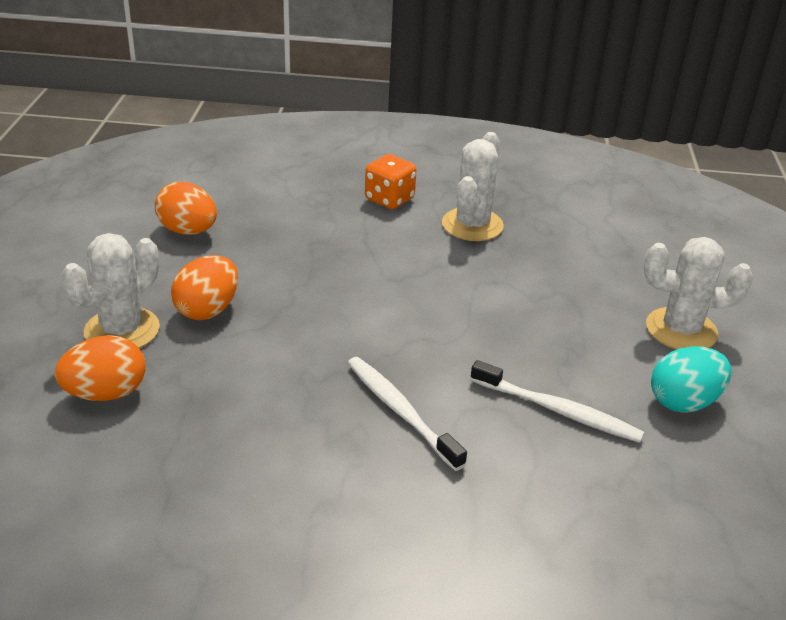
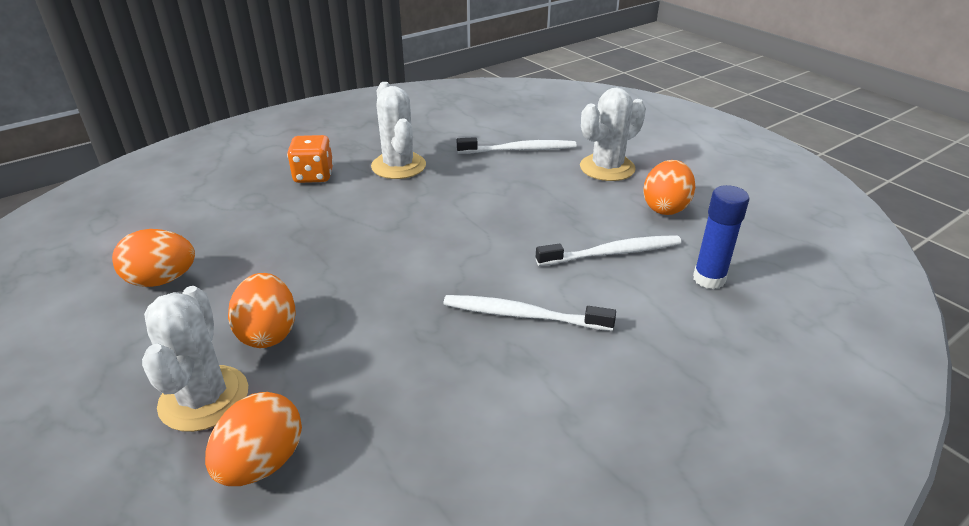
camera: 40 degrees left, 0 degrees up
turquoise egg [651,346,731,413] -> orange egg [643,160,695,215]
none -> white toothbrush [457,137,577,154]
none -> blue glue stick [693,185,750,289]

